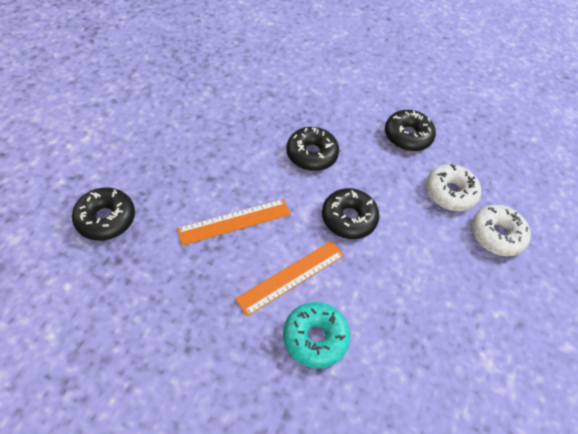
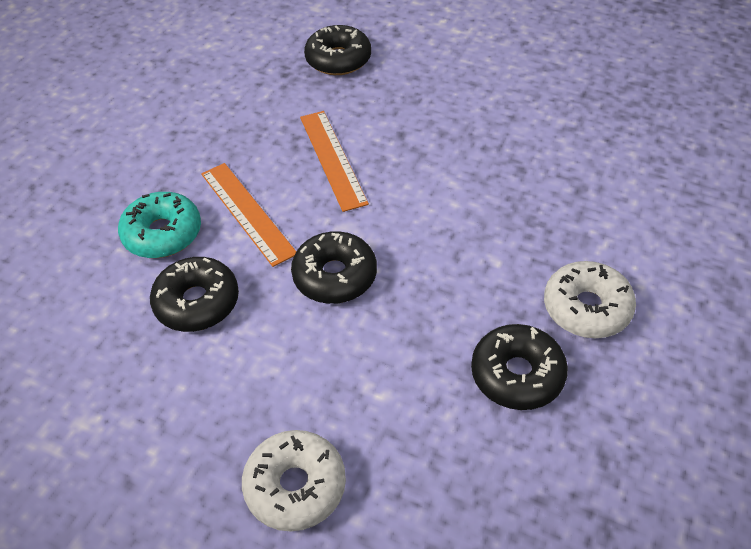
camera: 100 degrees right, 5 degrees down
black donut [287,127,339,171] -> black donut moved to [150,257,239,332]
white donut [426,164,481,211] -> white donut moved to [544,261,636,338]

